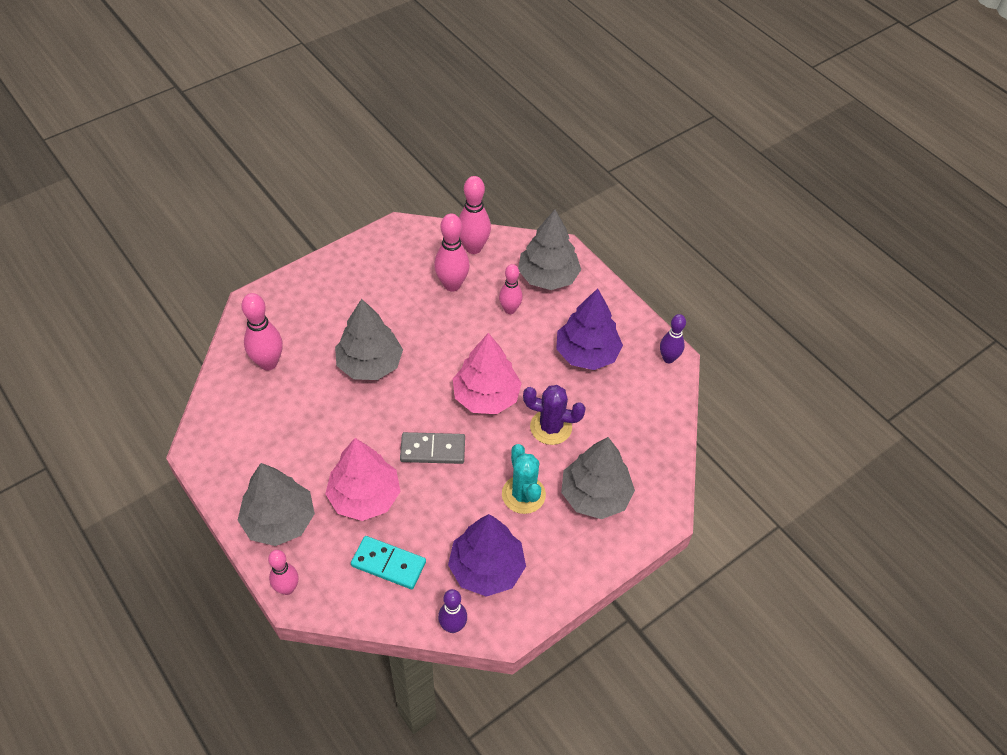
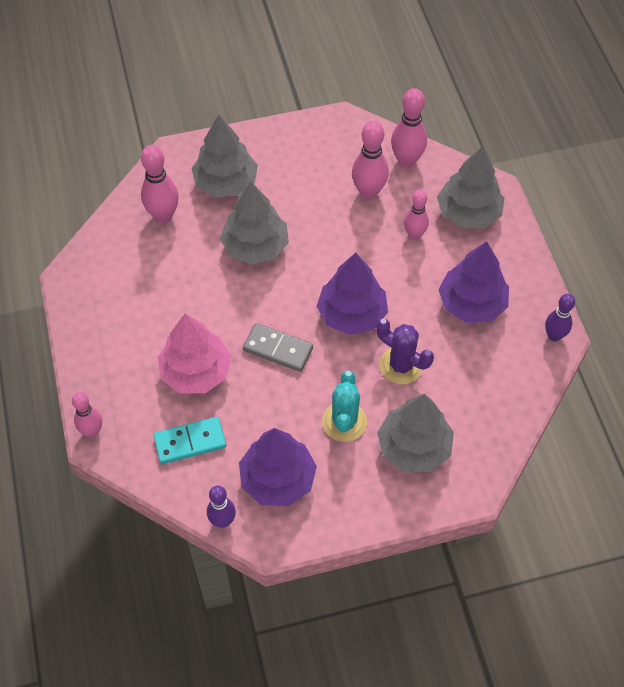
camera: 25 degrees right, 5 degrees up
grey tree [238,463,315,546] -> grey tree moved to [191,115,258,197]
turquoise domino [351,536,426,589] -> turquoise domino turned 60 degrees counterclockwise [153,417,226,464]
pink tree [453,333,522,414] -> purple tree [317,253,388,335]

